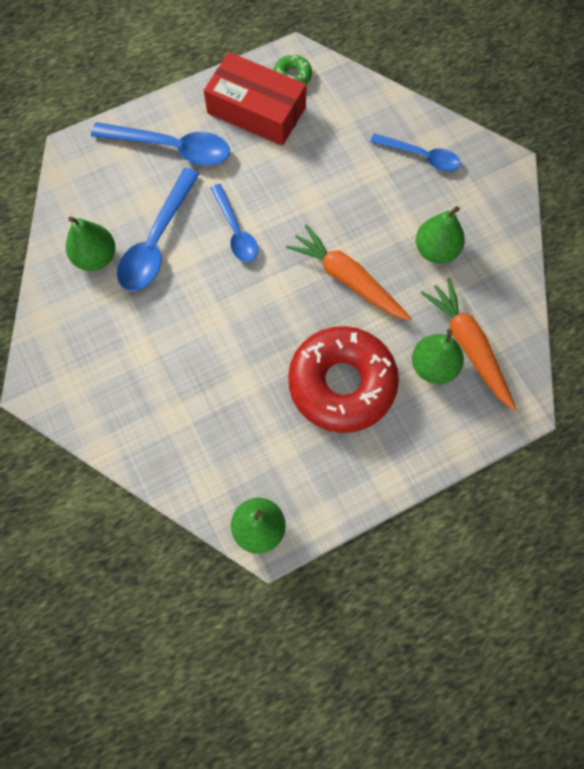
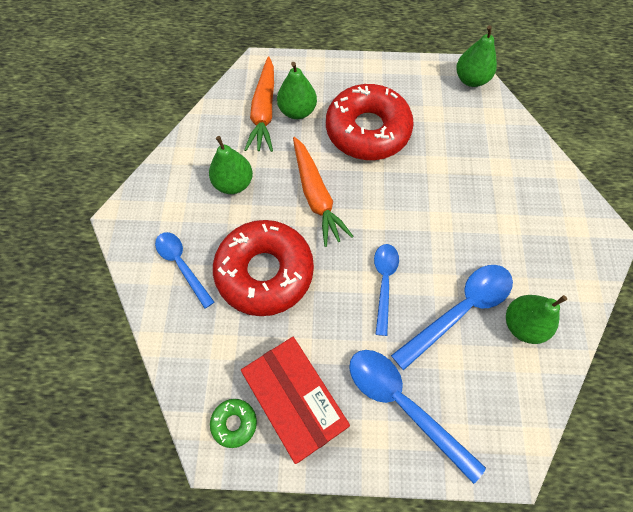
camera: 150 degrees left, 5 degrees down
none -> red donut [213,220,314,316]

